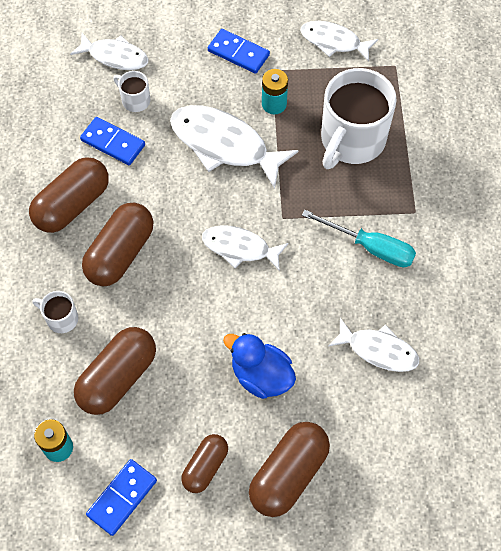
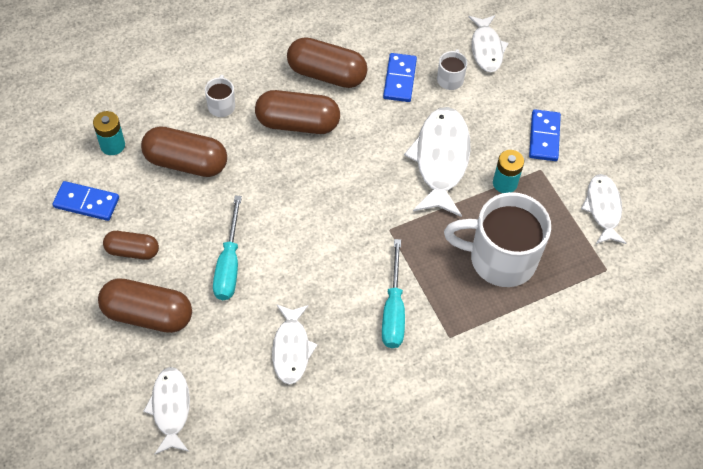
camera: 65 degrees right, 5 degrees down
white fish [202,225,289,271] -> white fish moved to [143,367,190,455]
blue duck [223,333,296,399] -> turquoise screwdriver [213,196,242,300]

